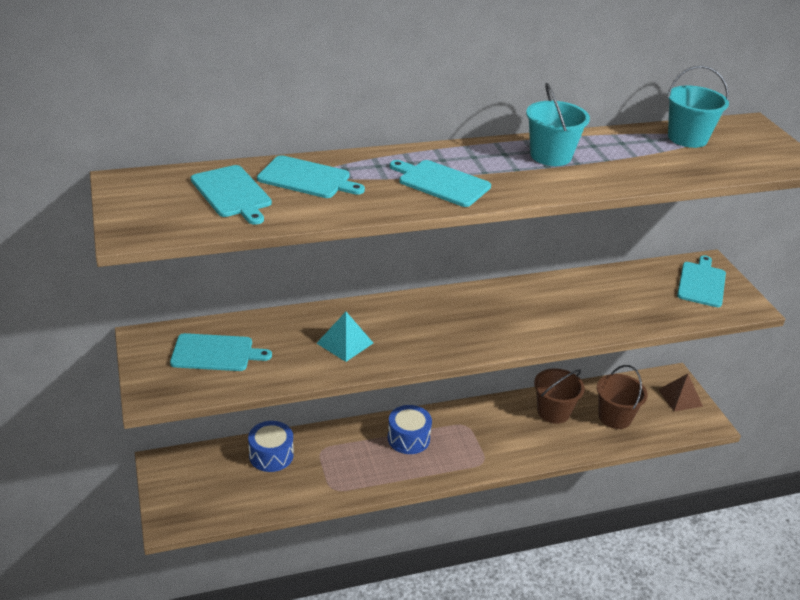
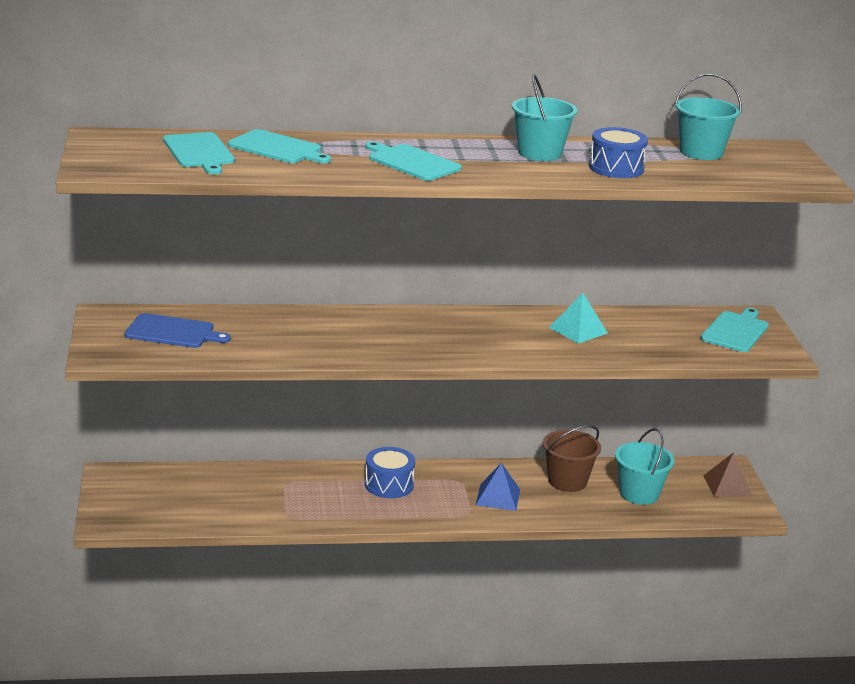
camera: 10 degrees right, 10 degrees down
turquoise cutting board [170,333,272,371] -> blue cutting board [124,313,231,348]
blue drum [248,421,293,472] -> blue drum moved to [589,127,648,178]
turquoise pyramid [316,312,373,362] -> turquoise pyramid moved to [549,293,608,344]
brown bucket [597,365,648,429] -> turquoise bucket [615,428,674,505]
none -> blue pyramid [476,463,520,511]

